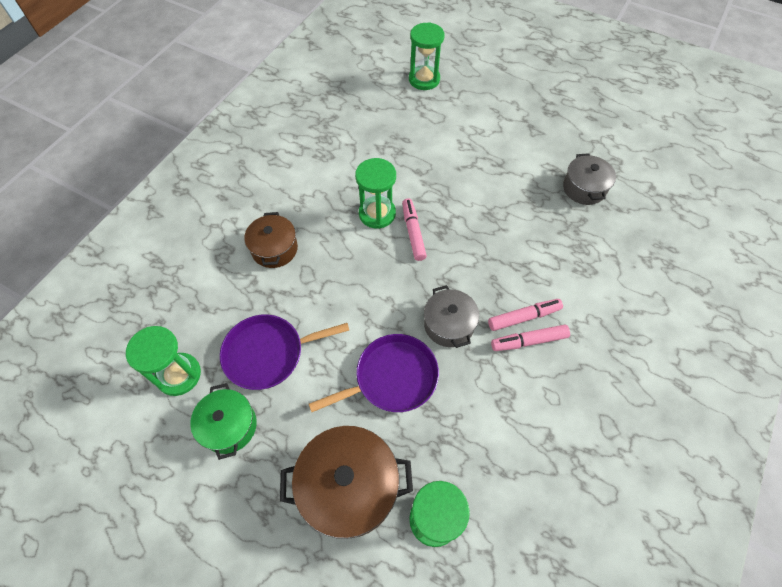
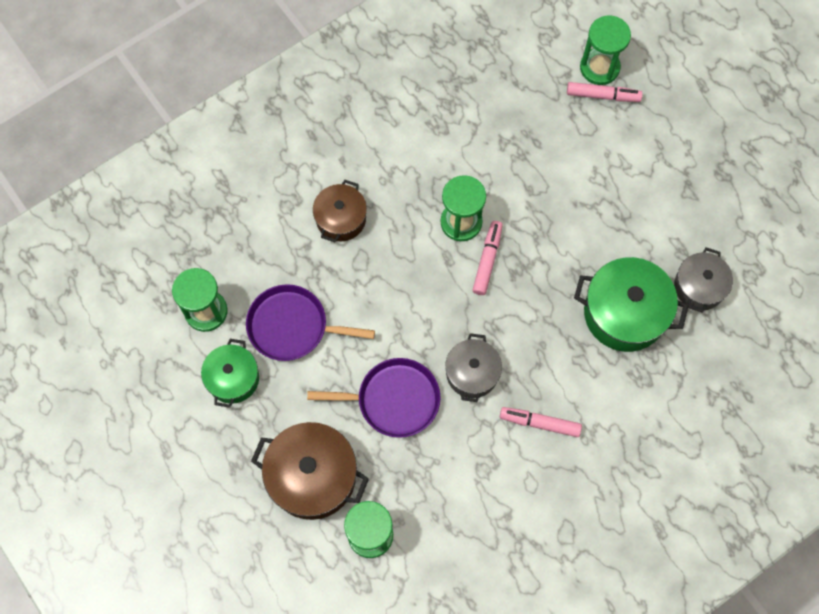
camera: 25 degrees right, 10 degrees up
pink marker [488,299,563,331] -> pink marker moved to [567,82,643,102]
none -> green pot [574,257,688,352]

